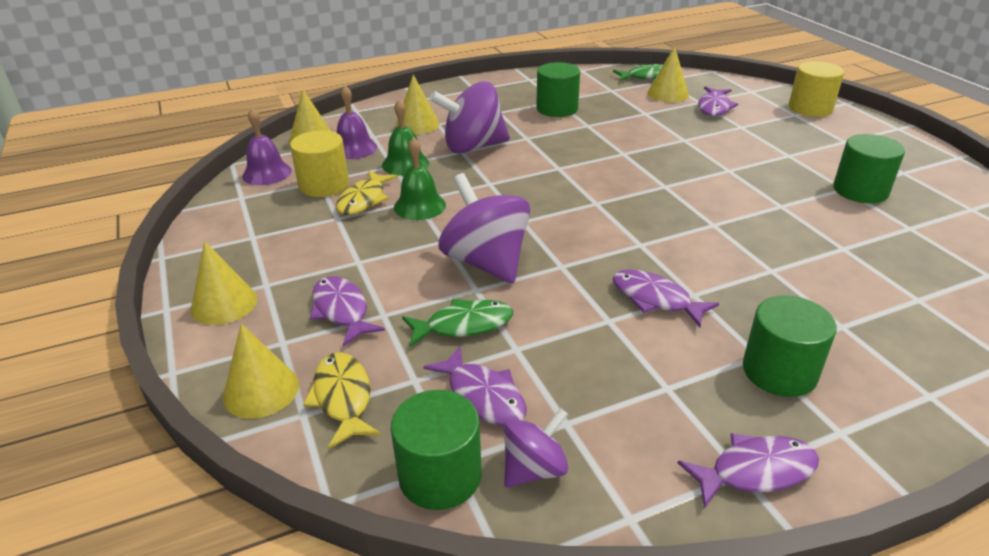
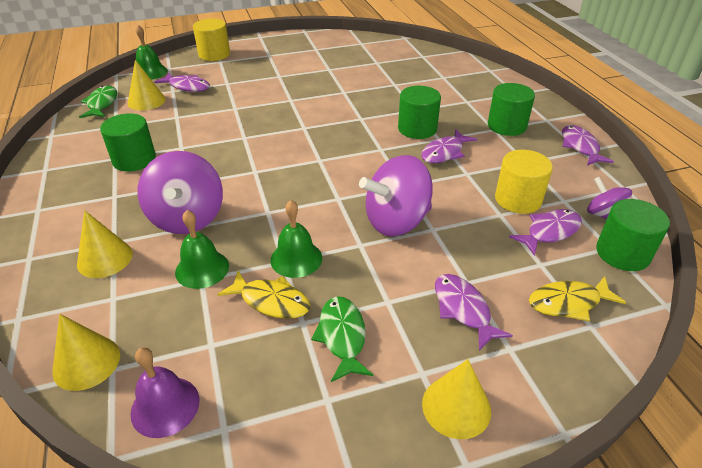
camera: 85 degrees left, 5 degrees up
yellow cone [223,324,299,419] -> none
yellow cylinder [290,130,349,197] -> yellow cylinder moved to [495,150,553,214]
purple fish [310,276,385,346] -> purple fish turned 90 degrees clockwise [435,274,513,351]
purple bell [337,86,377,159] -> none
green fish [402,299,513,347] -> green fish moved to [311,296,373,382]
green cylinder [833,134,905,203] -> green cylinder moved to [398,86,441,139]
none -> green bell [136,25,168,80]

